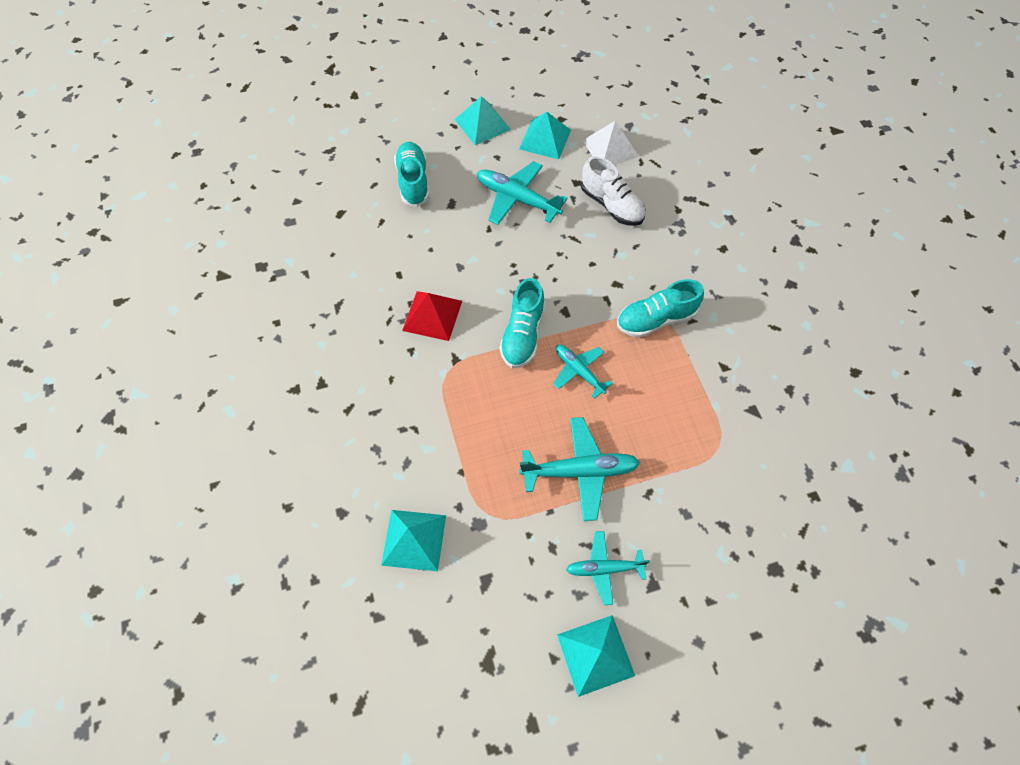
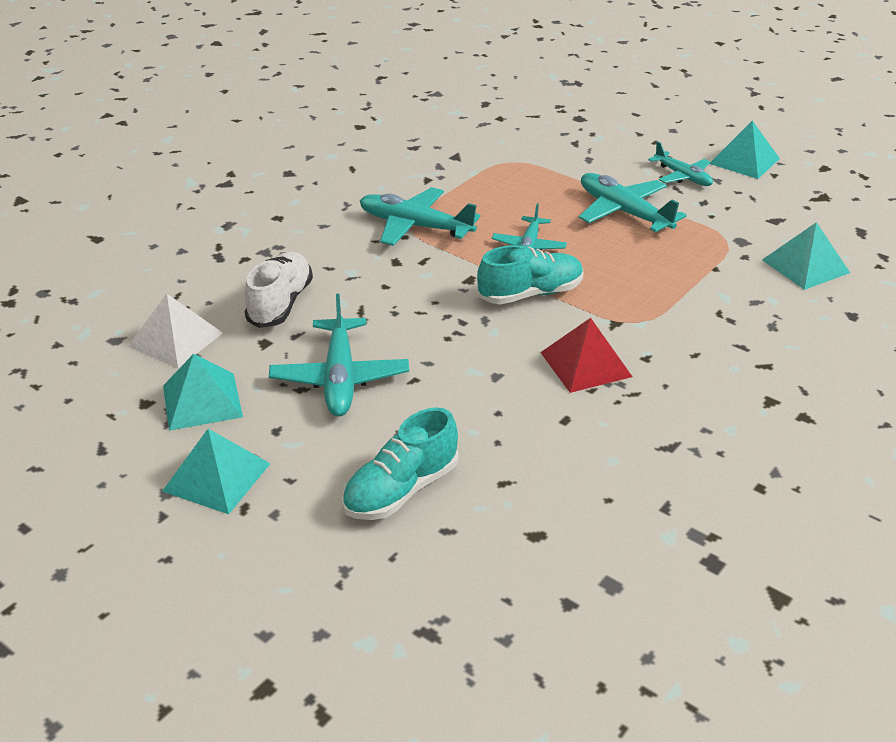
camera: 125 degrees left, 25 degrees down
turquoise shoe [617,279,704,338] -> turquoise plane [360,187,481,246]

